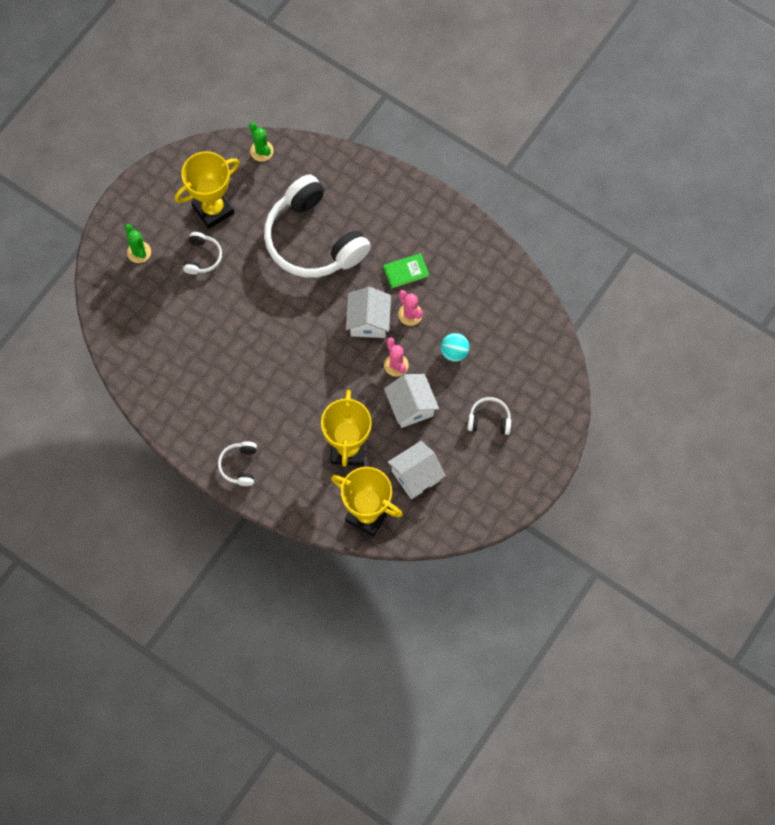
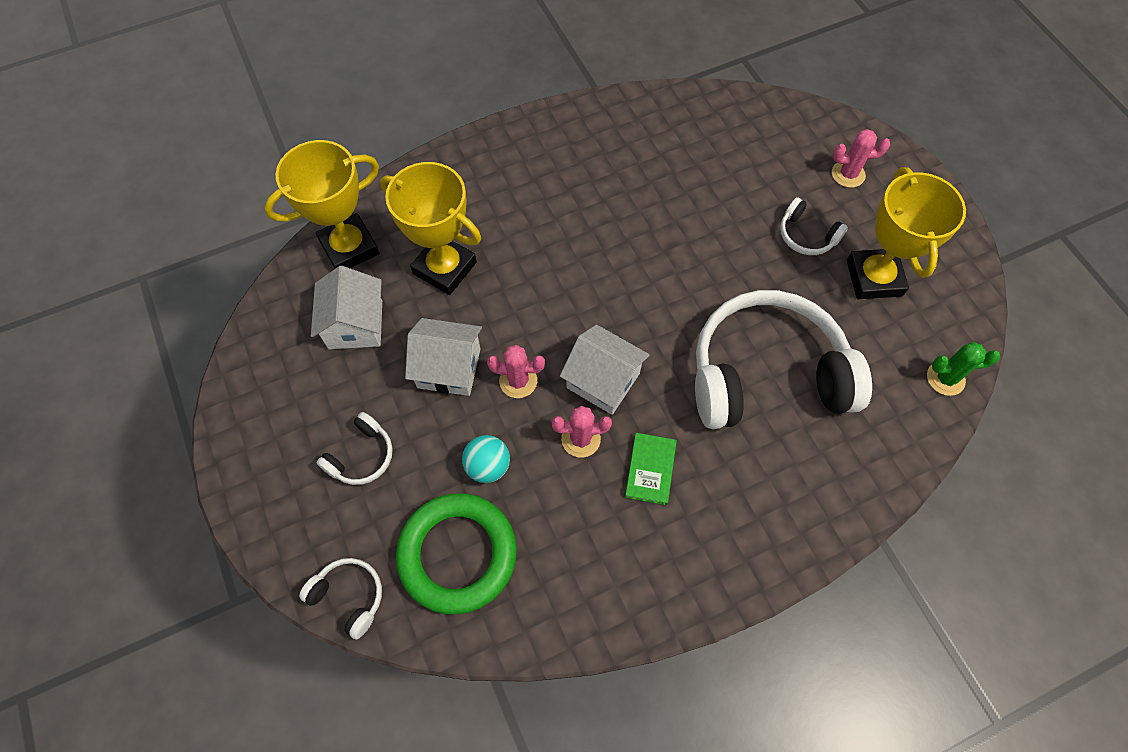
camera: 120 degrees right, 5 degrees down
green cactus [125,224,151,263] -> pink cactus [832,129,890,188]
white headphones [218,441,257,486] -> white headphones moved to [299,558,382,639]
none -> green ring [396,493,517,615]

